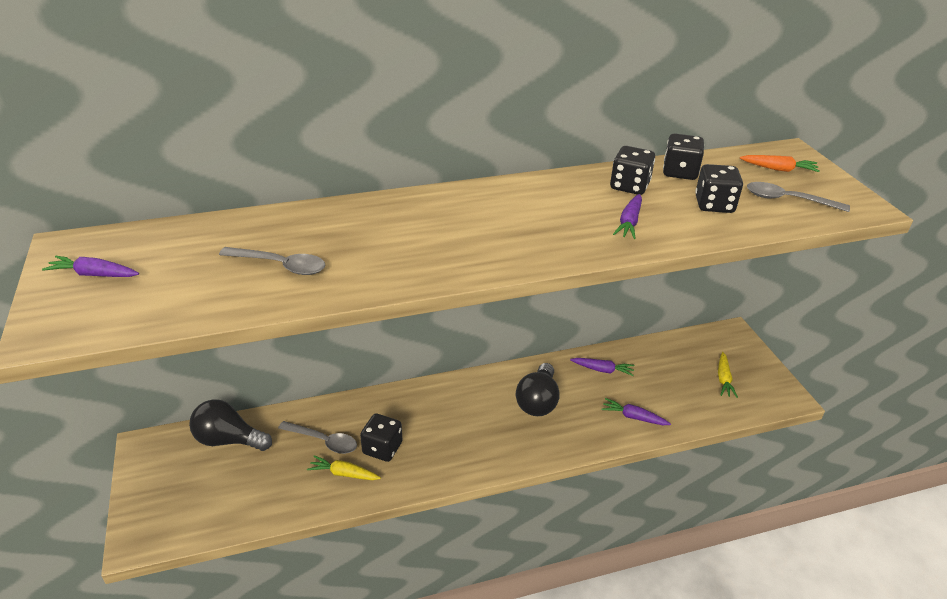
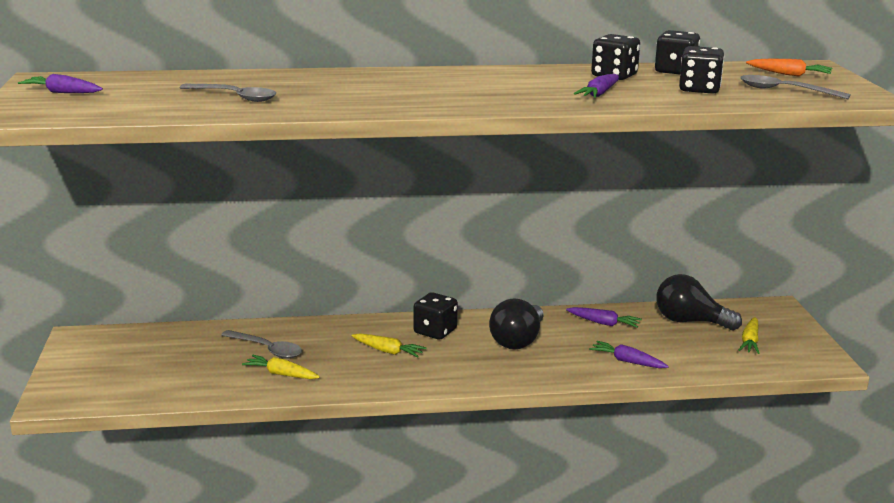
camera: 10 degrees right, 15 degrees down
black light bulb [189,399,272,451] -> black light bulb moved to [656,274,742,330]
black dice [360,413,402,462] -> black dice moved to [413,292,458,340]
none -> yellow carrot [352,333,427,357]

